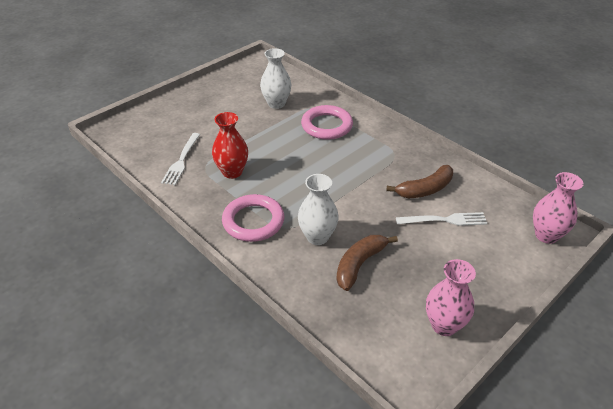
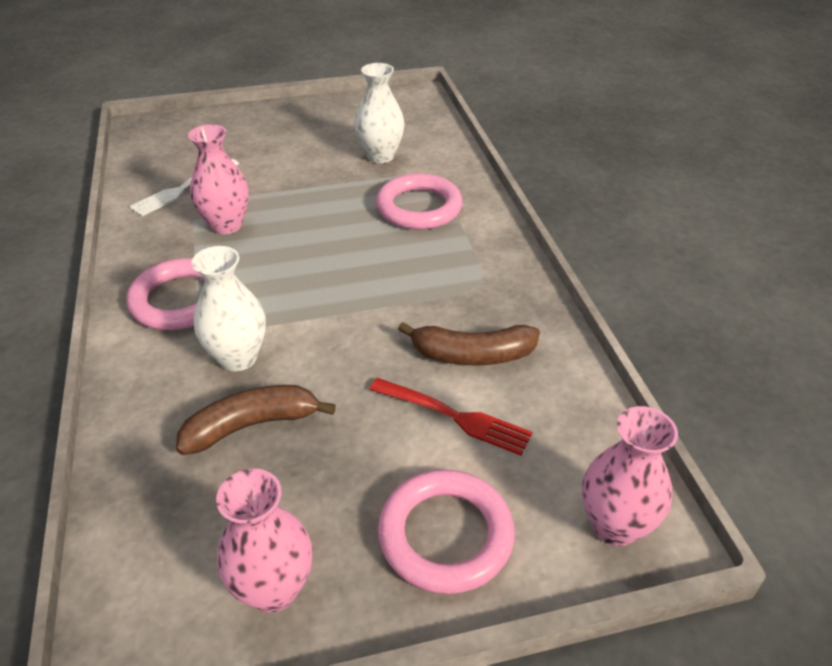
camera: 30 degrees right, 0 degrees up
red vase [212,112,248,179] -> pink vase [188,124,249,234]
white fork [396,212,487,226] -> red fork [369,378,533,455]
none -> pink ring [378,470,515,594]

